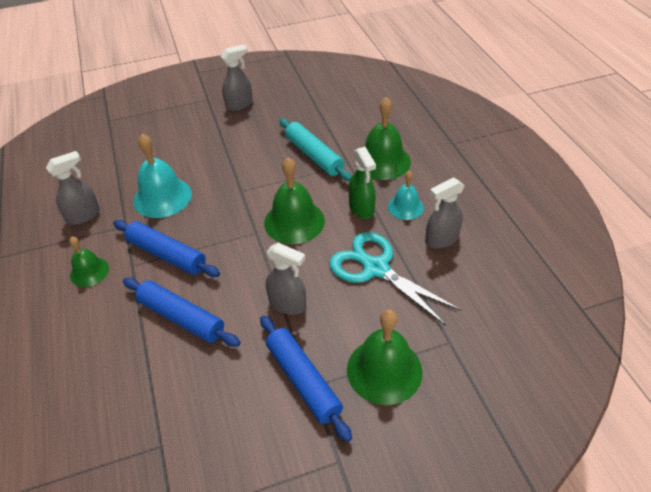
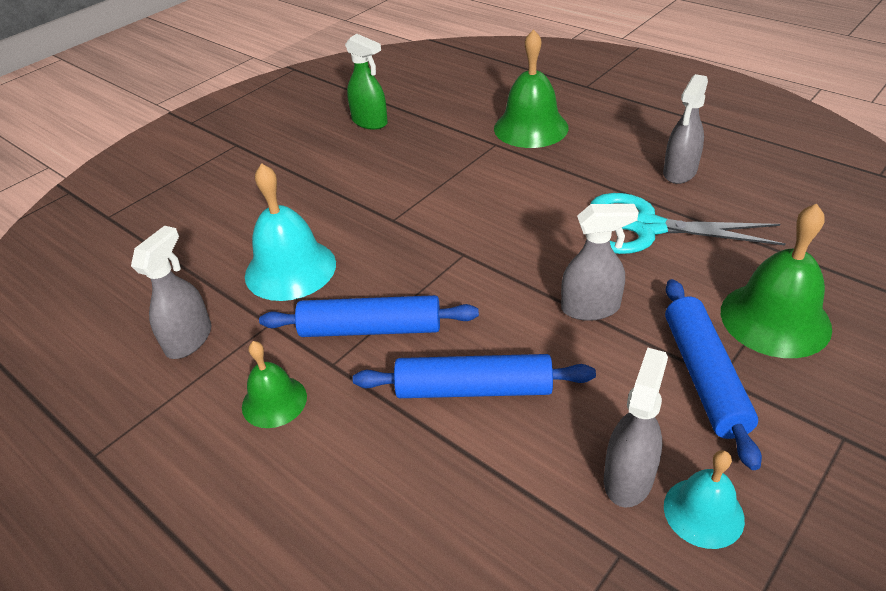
camera: 30 degrees left, 5 degrees down
grey spray bottle [220,44,253,111] -> grey spray bottle moved to [604,348,668,508]
blue rolling pin [260,315,352,442] -> blue rolling pin turned 60 degrees clockwise [665,279,762,470]
green bell [264,157,325,244] -> none
turquoise rolling pin [279,118,352,181] -> none
green spray bottle [349,147,376,219] -> green spray bottle moved to [345,34,388,130]
turquoise bell [388,171,424,220] -> turquoise bell moved to [664,450,745,549]

